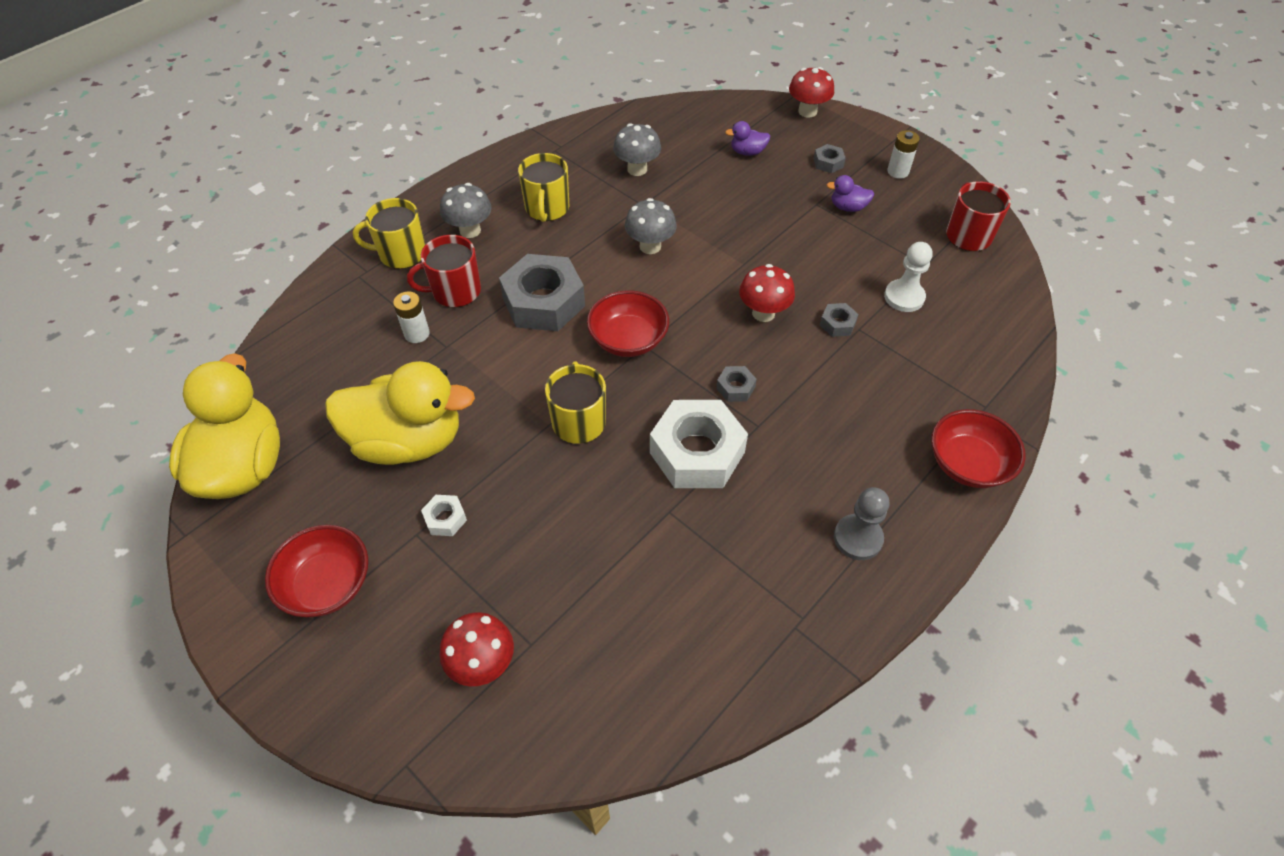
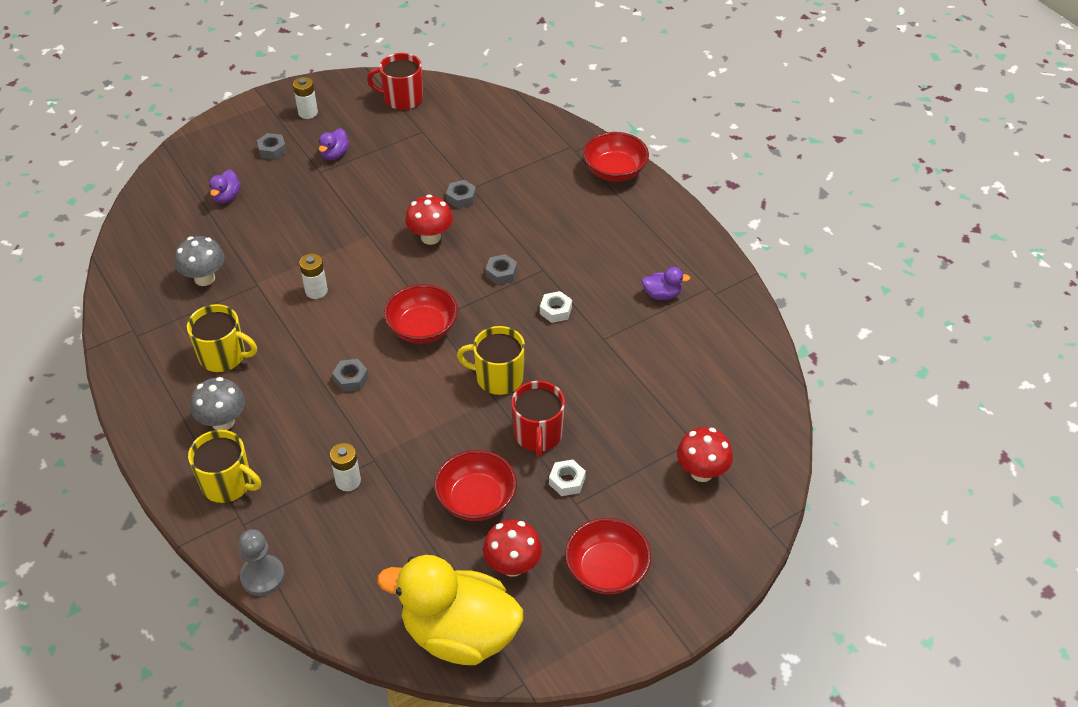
camera: 75 degrees left, 5 degrees down
yellow duck [325,361,475,465] -> red bowl [434,450,517,521]
yellow mug [353,198,425,269] -> yellow mug turned 75 degrees counterclockwise [188,430,261,503]
red mug [407,235,481,307] -> red mug moved to [511,381,565,457]
grey nut [499,254,585,331] -> grey nut [332,359,369,392], size x0.43
grey mushroom [625,198,677,254] -> white battery [299,254,328,299]
white nut [650,400,748,488] -> white nut [540,291,572,323], size x0.43
red mushroom [789,67,834,118] -> red mushroom moved to [483,520,542,577]
grey pawn [834,487,890,560] -> grey pawn moved to [238,529,285,596]
white pawn [884,242,932,312] -> none
none -> purple duck [642,267,690,300]

